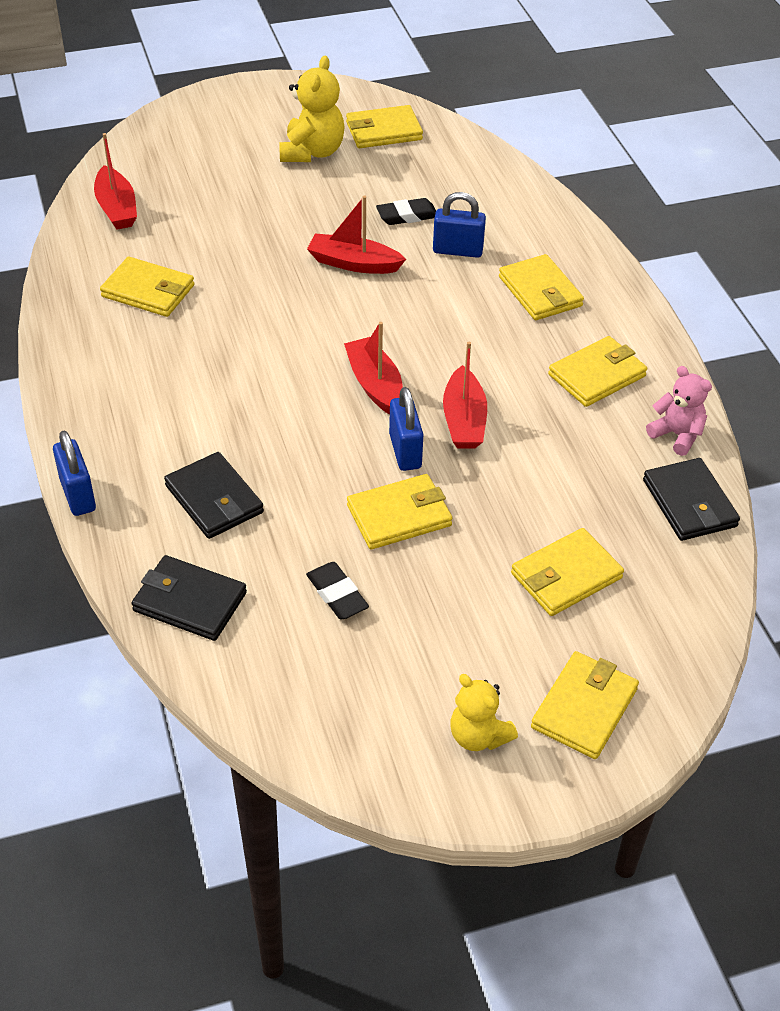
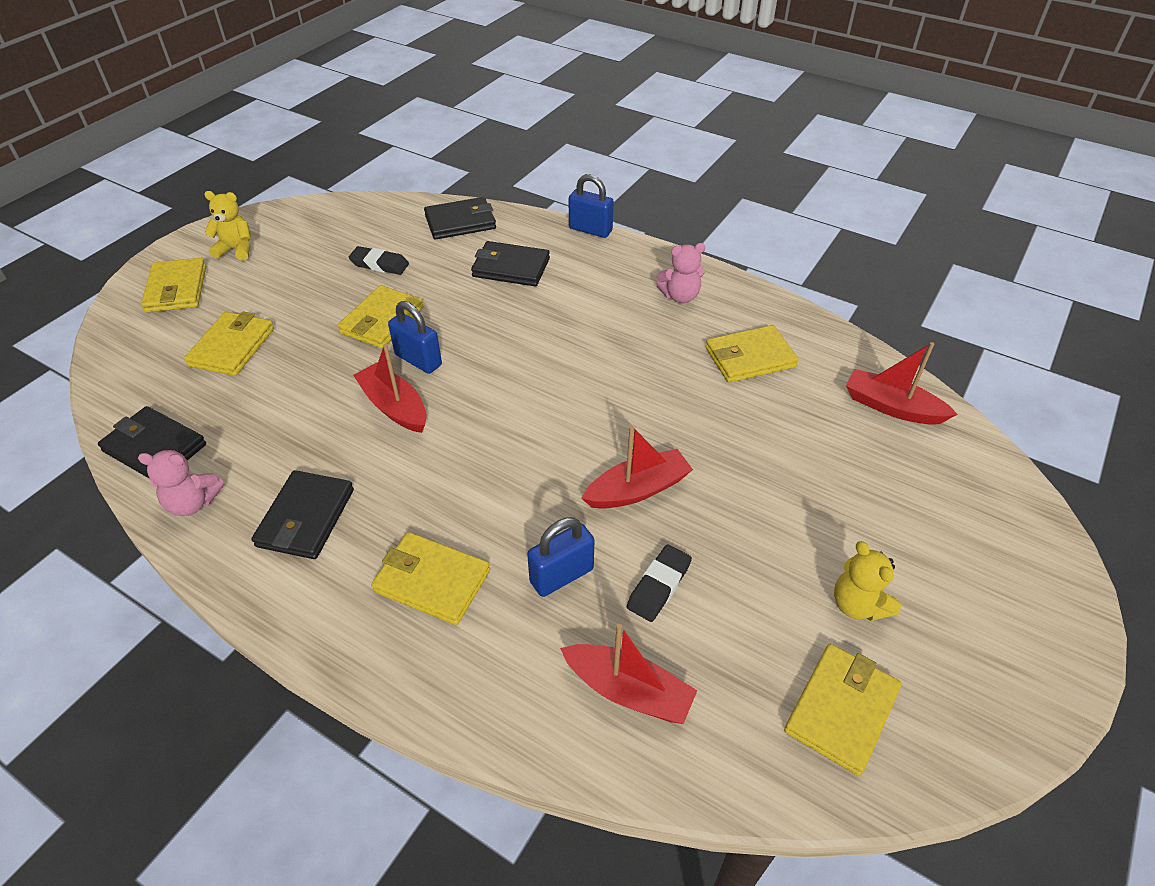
camera: 140 degrees right, 0 degrees up
yellow teddy bear [279,55,345,162] -> yellow teddy bear [834,541,901,621], size x0.66
red boat [344,322,403,414] -> red boat moved to [560,624,697,724]
yellow wallet [548,336,647,407] -> black wallet [252,470,354,559]
none -> pink teddy bear [656,243,705,303]

